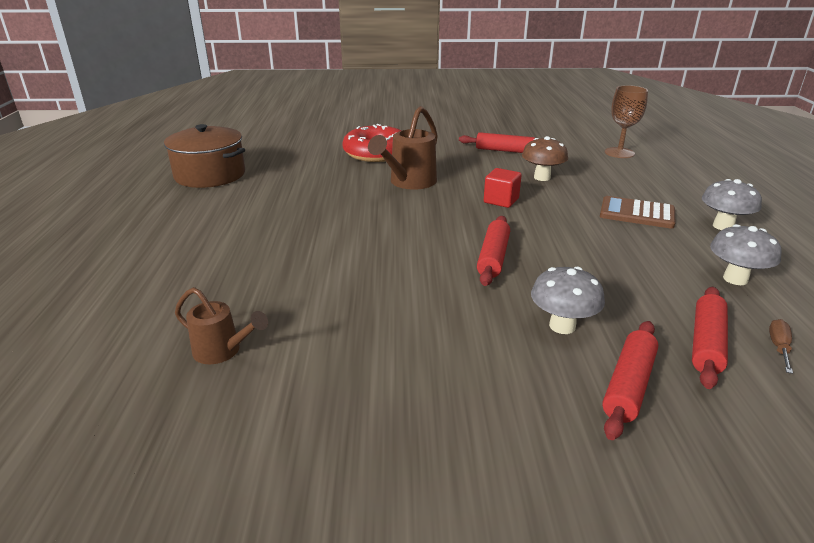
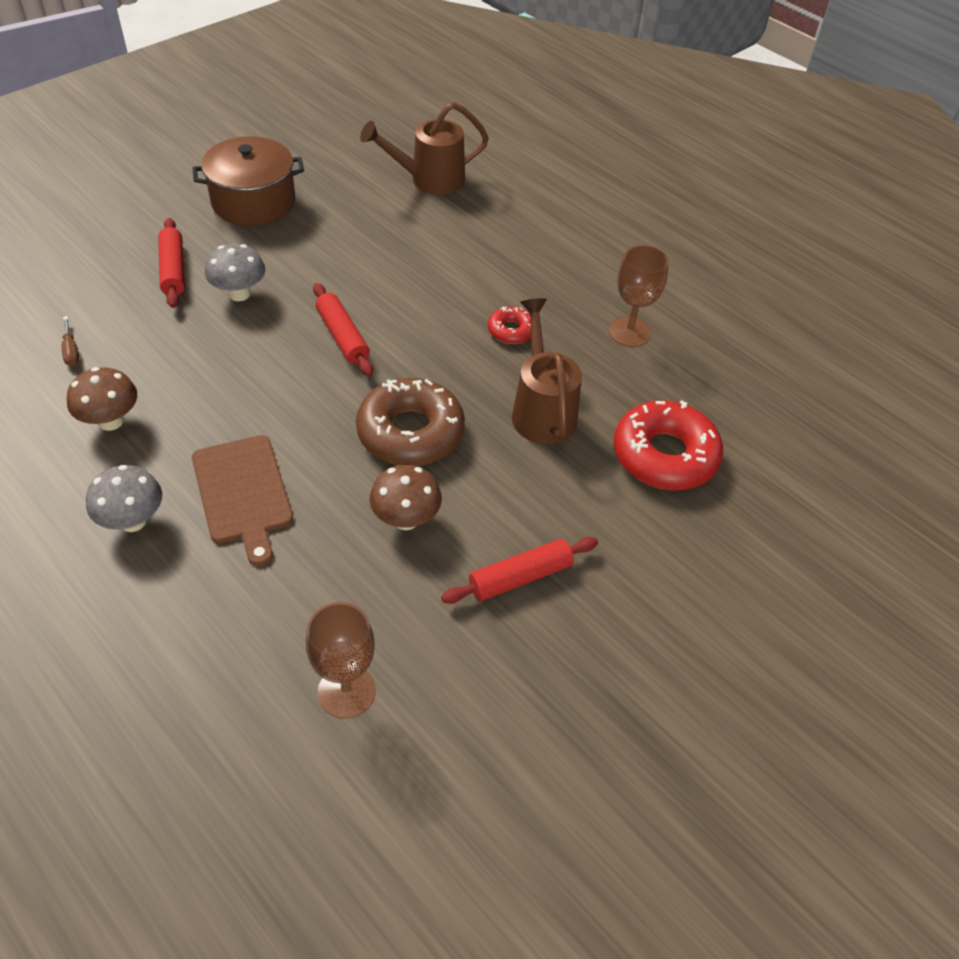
camera: 135 degrees right, 20 degrees up
brown pot [164,124,245,188] -> brown pot moved to [192,136,304,226]
brown watering can [175,287,268,364] -> brown watering can [360,102,489,195], size x1.66
red cube [484,168,522,208] -> brown donut [356,378,465,466]
brown calculator [600,196,675,229] -> brown cutting board [192,435,293,566]
red rolling pin [692,287,728,389] -> none
grey mushroom [710,224,781,285] -> brown mushroom [67,367,137,431]
none -> red donut [488,306,531,344]
none -> brown goblet [609,245,669,347]

